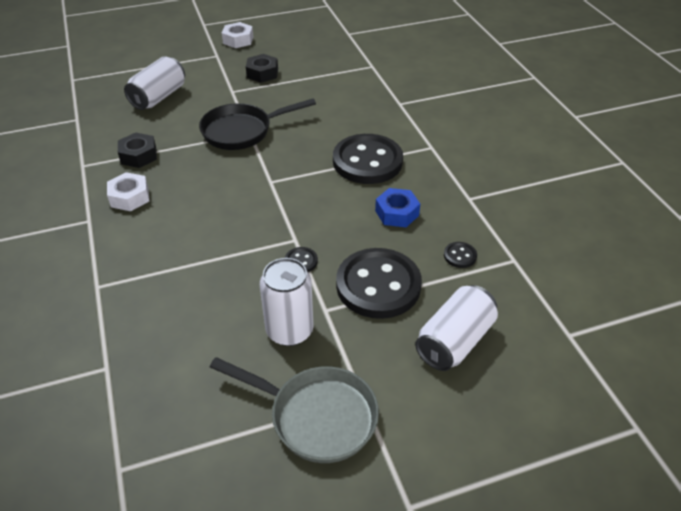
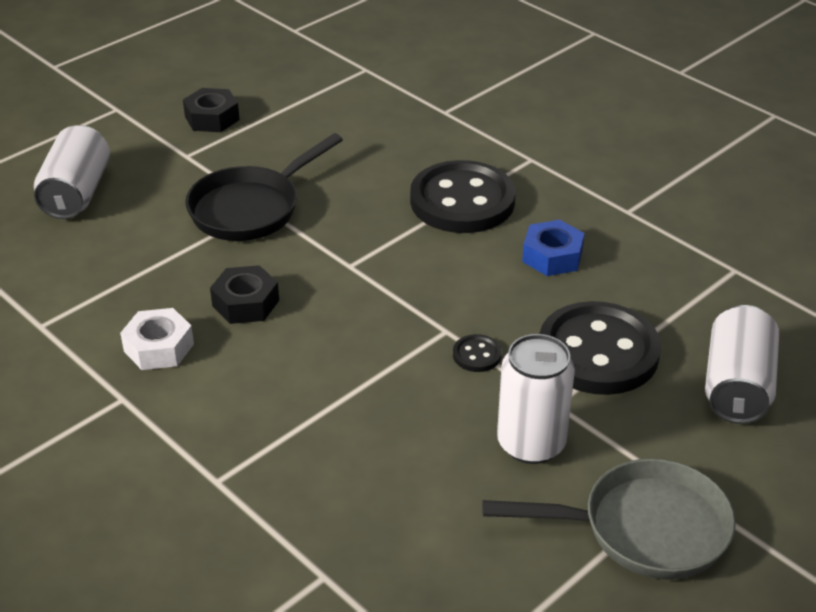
camera: 25 degrees left, 5 degrees down
black nut [118,133,157,168] -> black nut moved to [210,265,279,324]
white nut [222,22,253,48] -> none
black button [444,242,477,268] -> none

